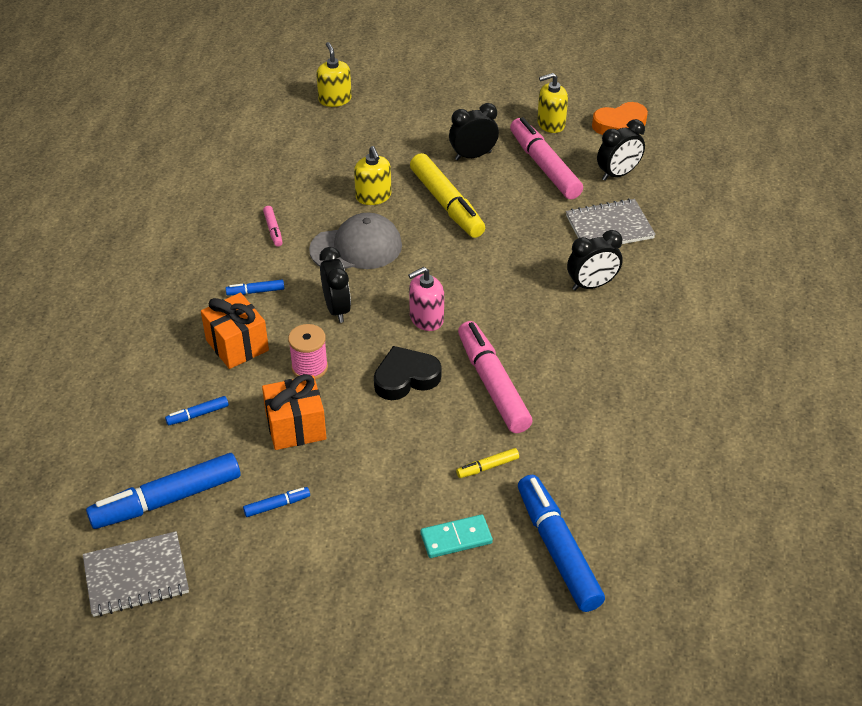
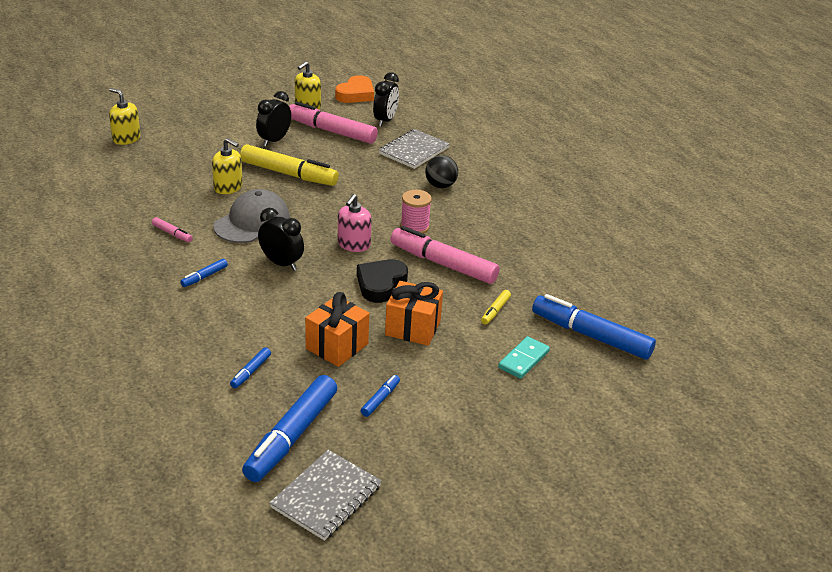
camera: 40 degrees left, 10 degrees down
orange gift [201,293,269,369] -> orange gift moved to [385,281,443,346]
pink spool [288,324,328,380] -> pink spool moved to [401,190,432,234]
black clock [567,230,623,291] -> black ball [425,155,458,188]

